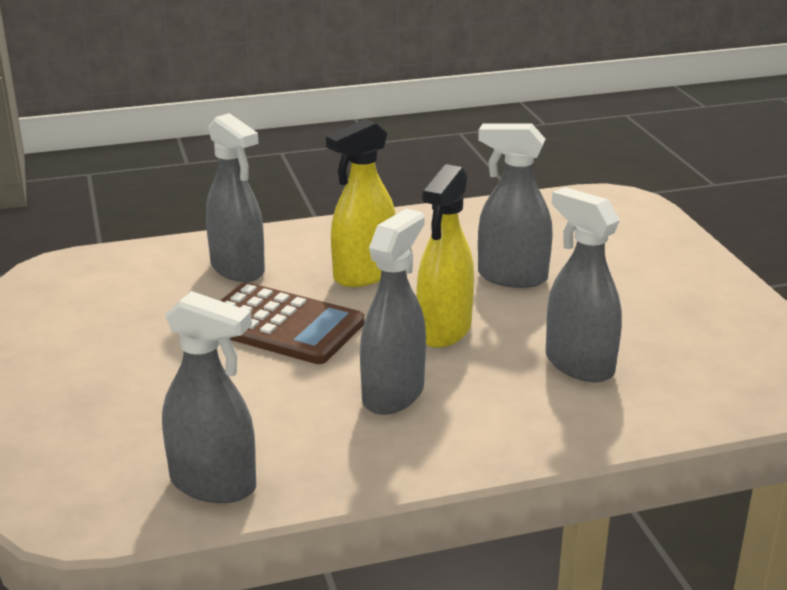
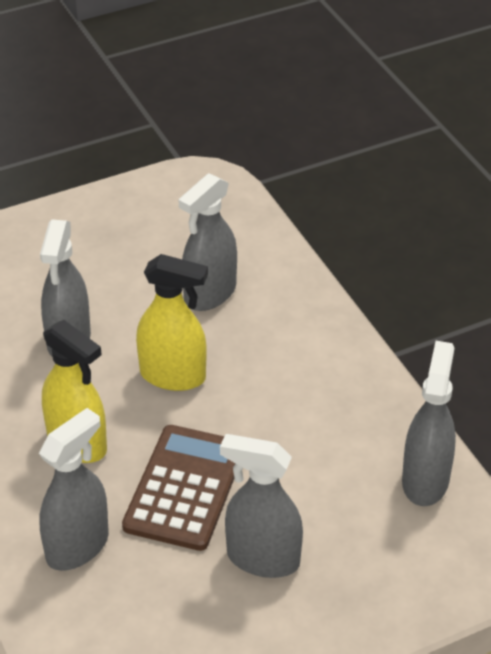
camera: 100 degrees left, 15 degrees up
grey spray bottle [360,209,426,415] -> grey spray bottle moved to [220,434,303,578]

